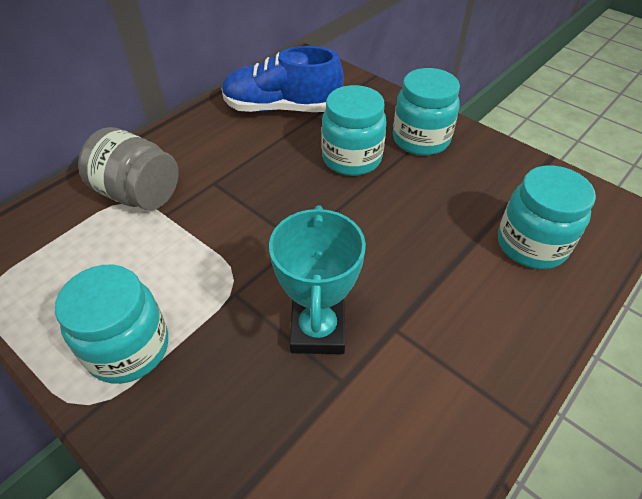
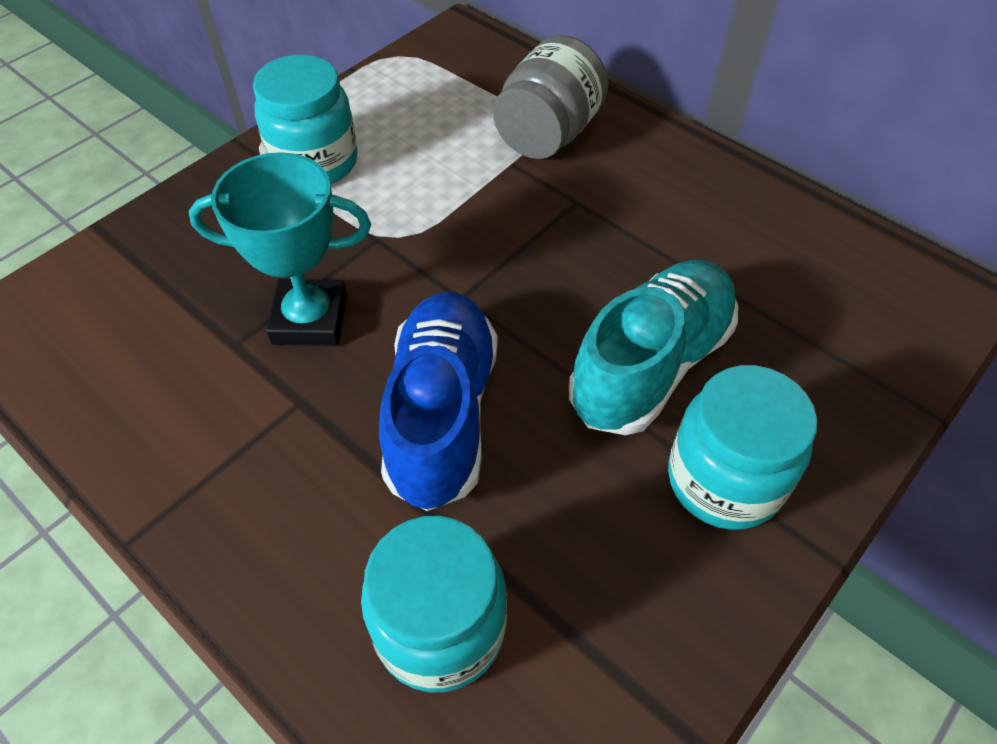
camera: 90 degrees right, 5 degrees up
blue shoe [222,46,344,112] -> blue shoe moved to [379,292,497,511]
turquoise jar [322,85,387,176] -> turquoise shoe [569,260,738,435]

